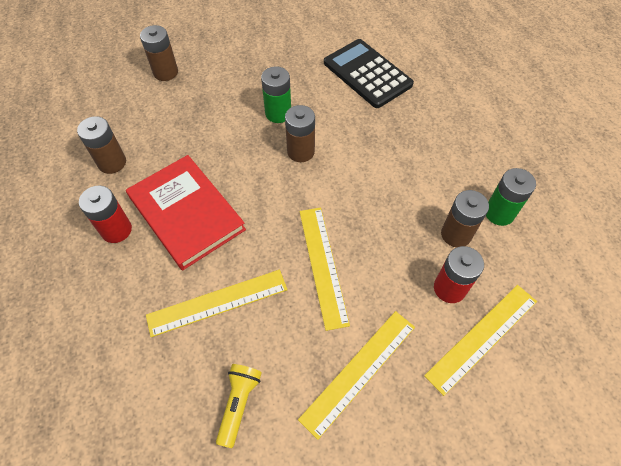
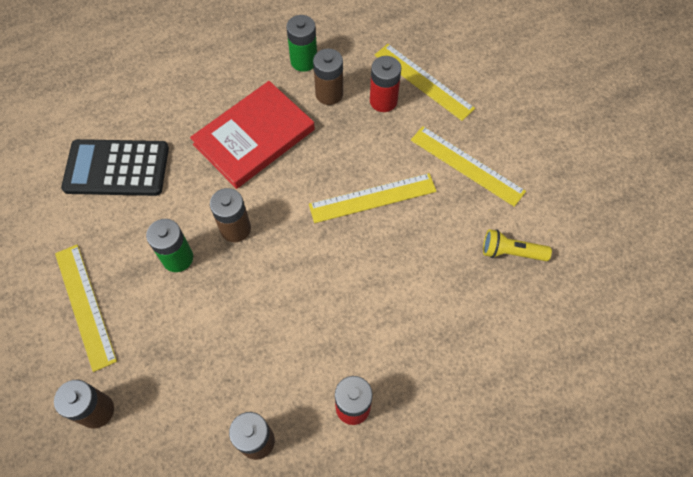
camera: 95 degrees left, 5 degrees up
red book [126,155,246,270] -> red book moved to [190,81,315,189]
yellow ruler [146,270,287,337] -> yellow ruler moved to [55,245,117,372]
black calculator [324,39,414,108] -> black calculator turned 45 degrees clockwise [61,139,169,196]

